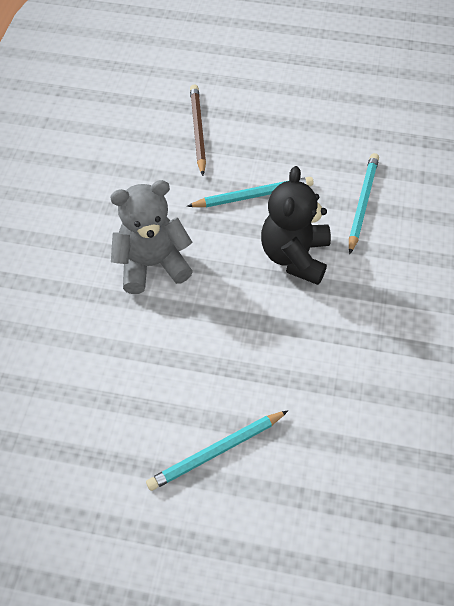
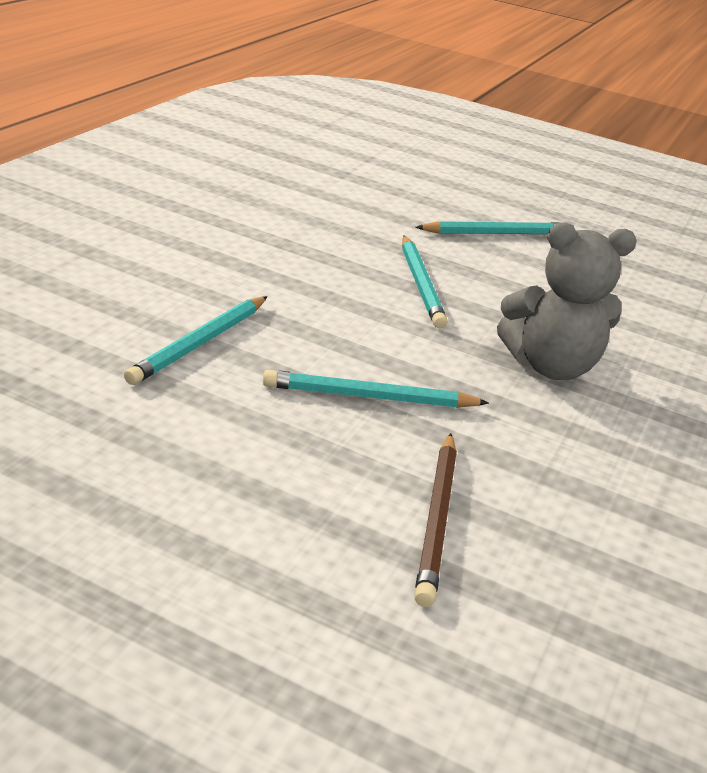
camera: 170 degrees left, 25 degrees down
black teddy bear [261,166,331,285] -> none
none -> turquoise pencil [402,236,447,329]

